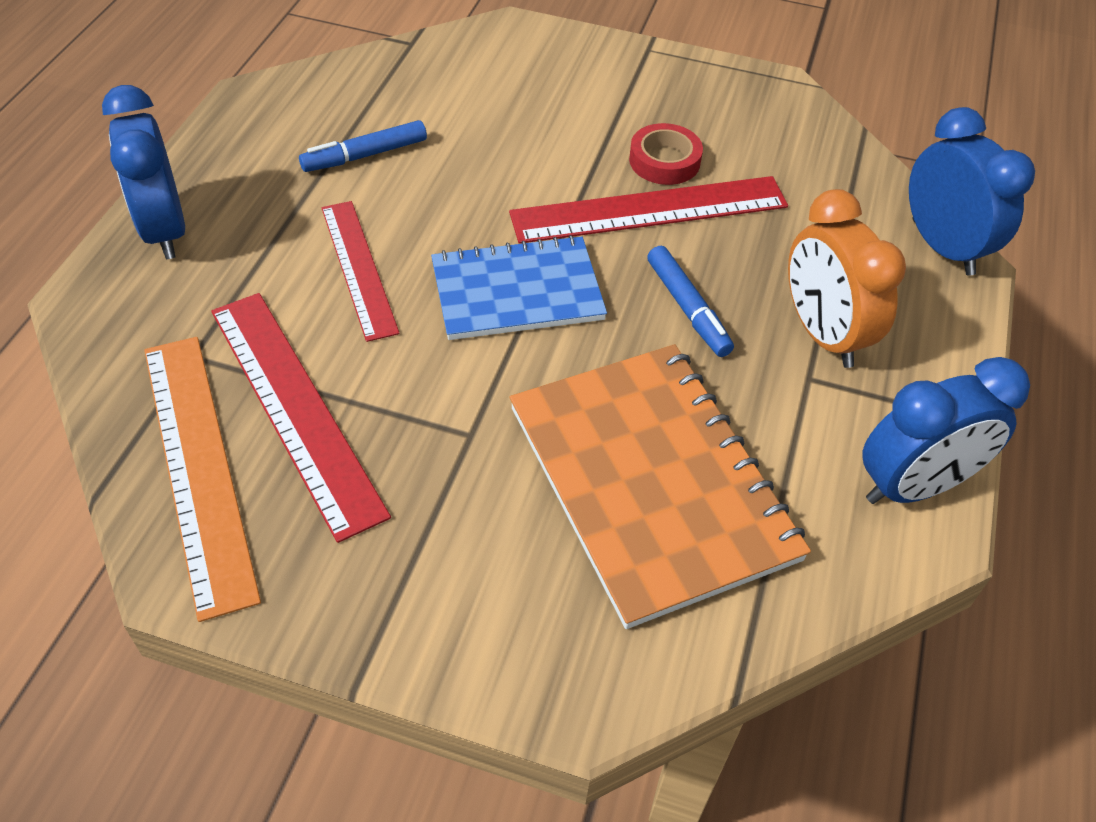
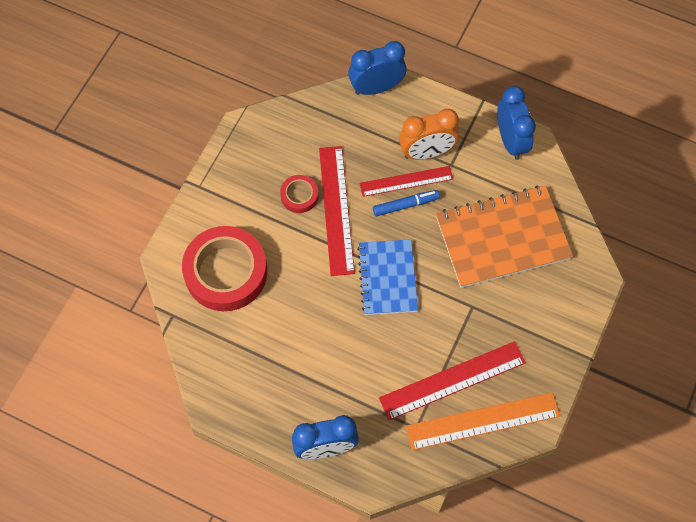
camera: 80 degrees left, 15 degrees up
blue marker [299,120,427,172] -> none
red ruler [322,201,400,342] -> red ruler moved to [359,166,453,197]
none -> red tape [182,226,267,311]

